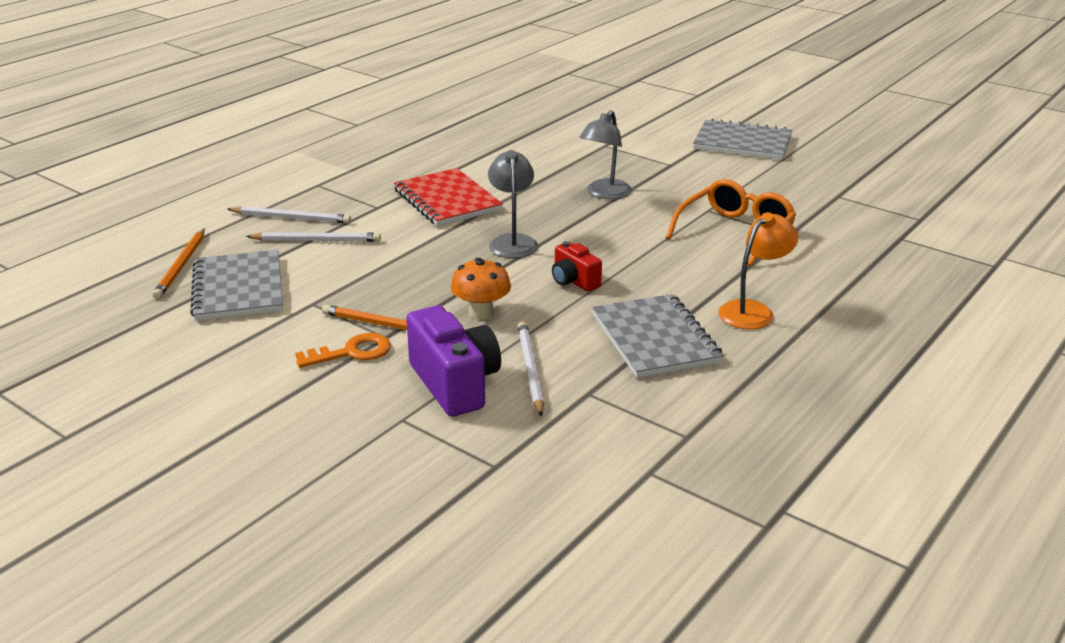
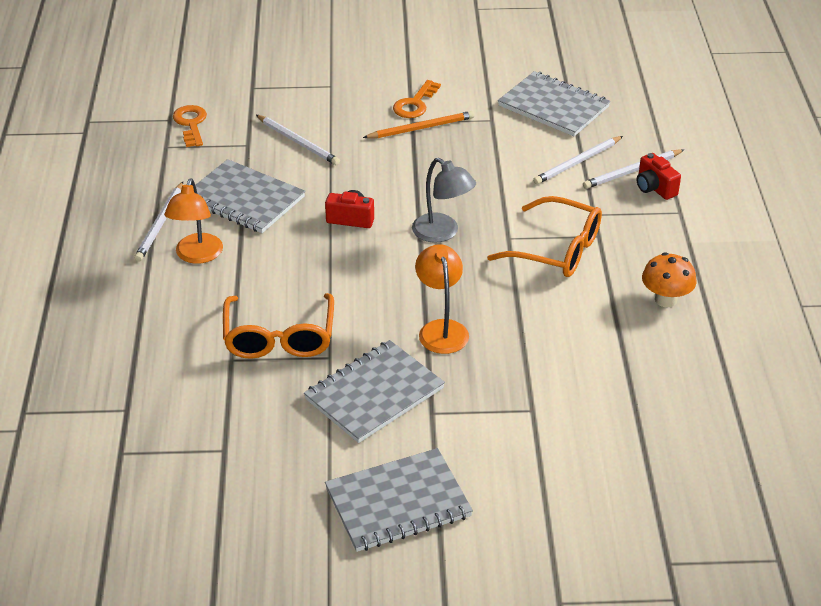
camera: 140 degrees right, 10 degrees up
orange pencil [152,228,205,299] -> none
red notebook [394,168,503,226] -> orange glasses [487,196,602,277]
purple camera [406,305,501,417] -> none
orange mushroom [451,258,511,320] -> orange mushroom moved to [642,252,697,307]
grey lamp [579,110,632,199] -> orange lamp [415,244,469,354]
none -> white pencil [134,182,183,262]
none -> orange key [173,105,207,147]
none -> grey notebook [304,340,445,443]
none -> red camera [637,153,681,200]

